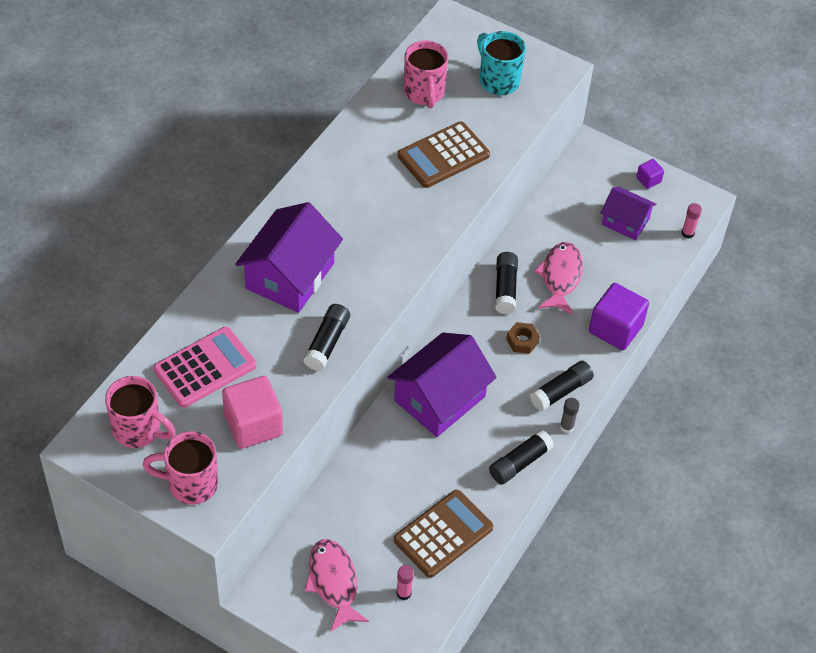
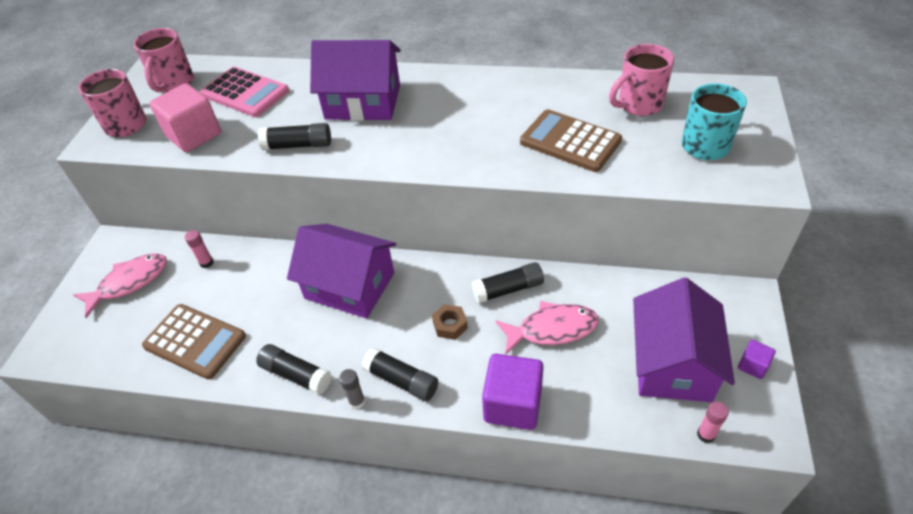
camera: 75 degrees right, 5 degrees down
pink glue stick [396,565,414,600] -> pink glue stick moved to [185,230,214,268]
purple house [601,187,657,240] -> purple house [633,278,735,402], size x1.70

